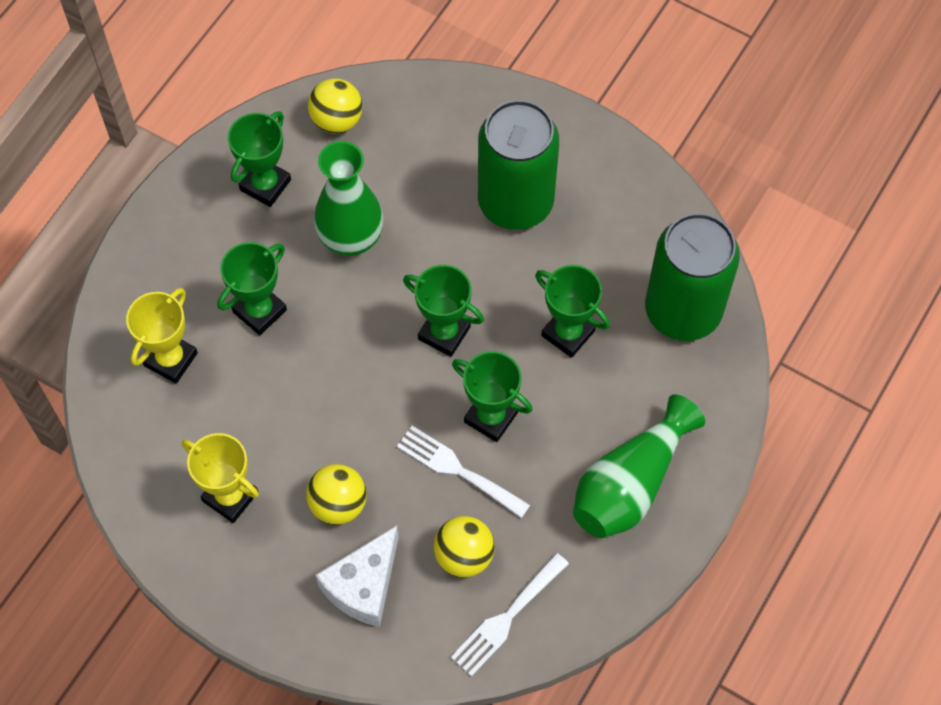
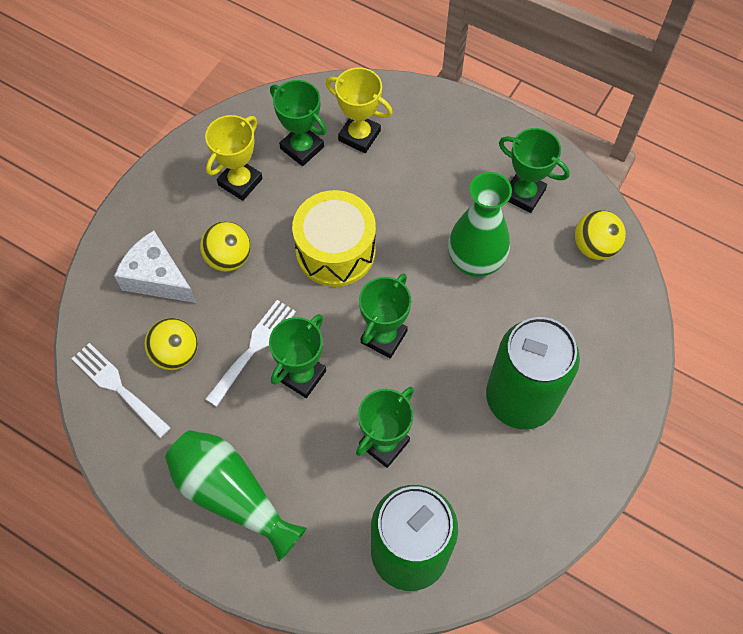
camera: 90 degrees right, 0 degrees up
green trophy [217,242,287,335] -> green trophy moved to [270,80,327,166]
none -> yellow drum [292,190,376,287]

